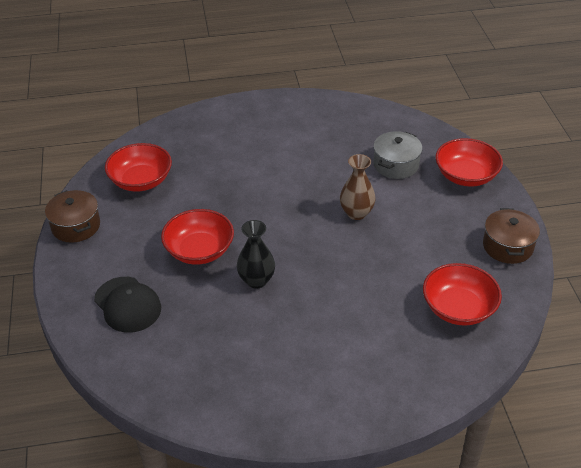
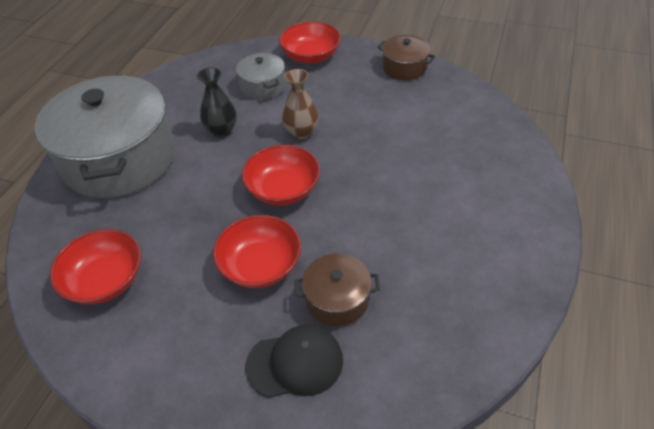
camera: 60 degrees left, 5 degrees up
brown pot [45,190,100,243] -> brown pot moved to [295,253,380,326]
black vase [237,220,275,288] -> black vase moved to [197,67,237,138]
red bowl [423,263,502,326] -> red bowl moved to [241,145,320,205]
none -> grey pot [35,74,175,198]

